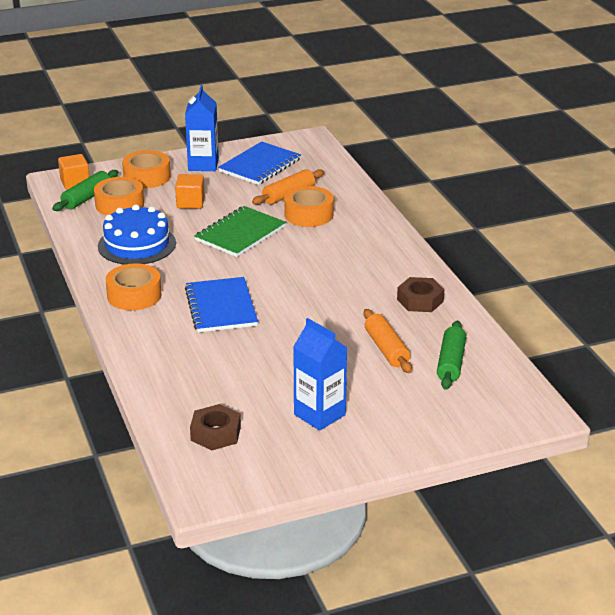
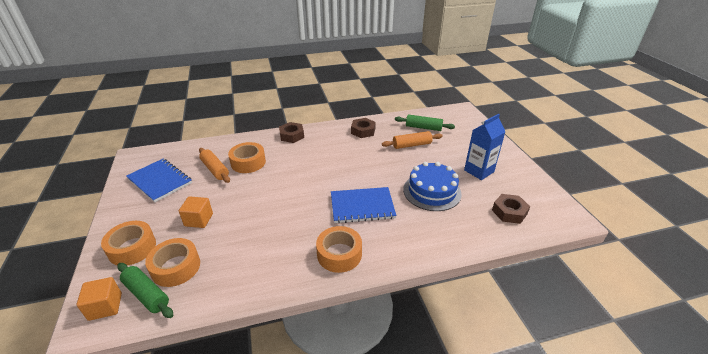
camera: 85 degrees left, 5 degrees up
blue cake [98,204,176,265] -> blue cake moved to [403,162,462,211]
blue carton [185,85,219,171] -> none
green notebook [194,206,286,257] -> none
none -> brown nut [279,122,304,143]

